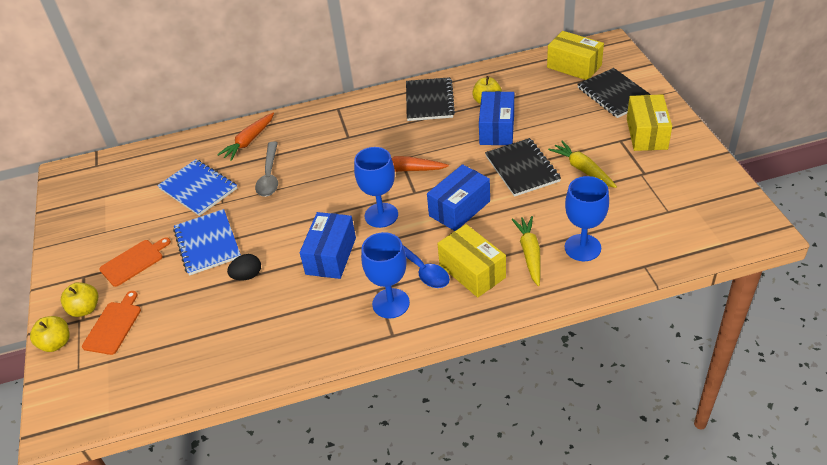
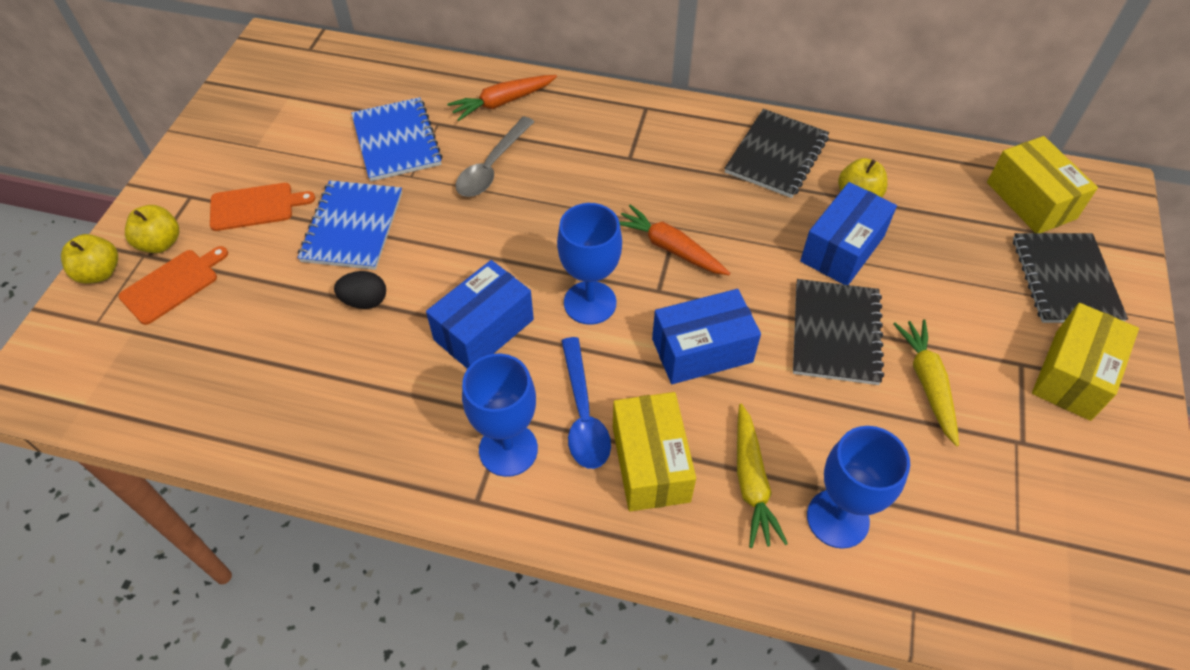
camera: 25 degrees right, 10 degrees up
yellow carrot [512,216,541,286] -> yellow carrot turned 150 degrees clockwise [737,404,788,548]

